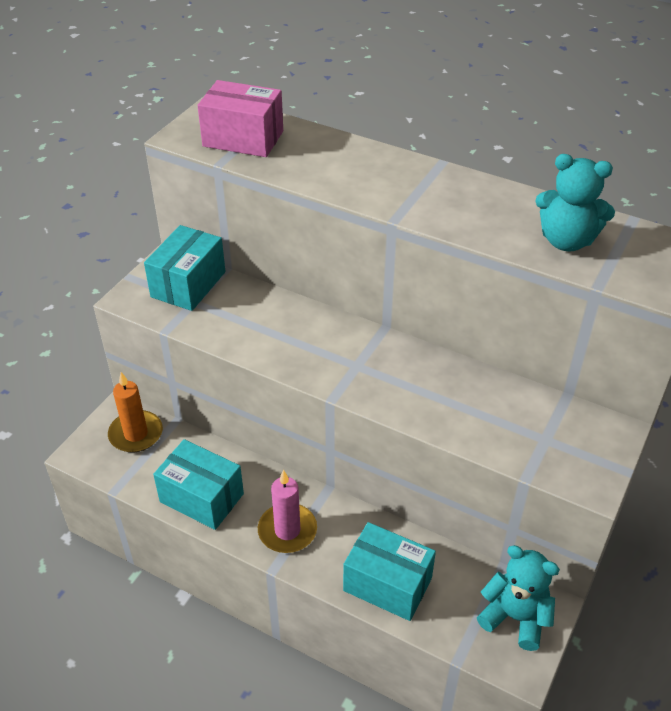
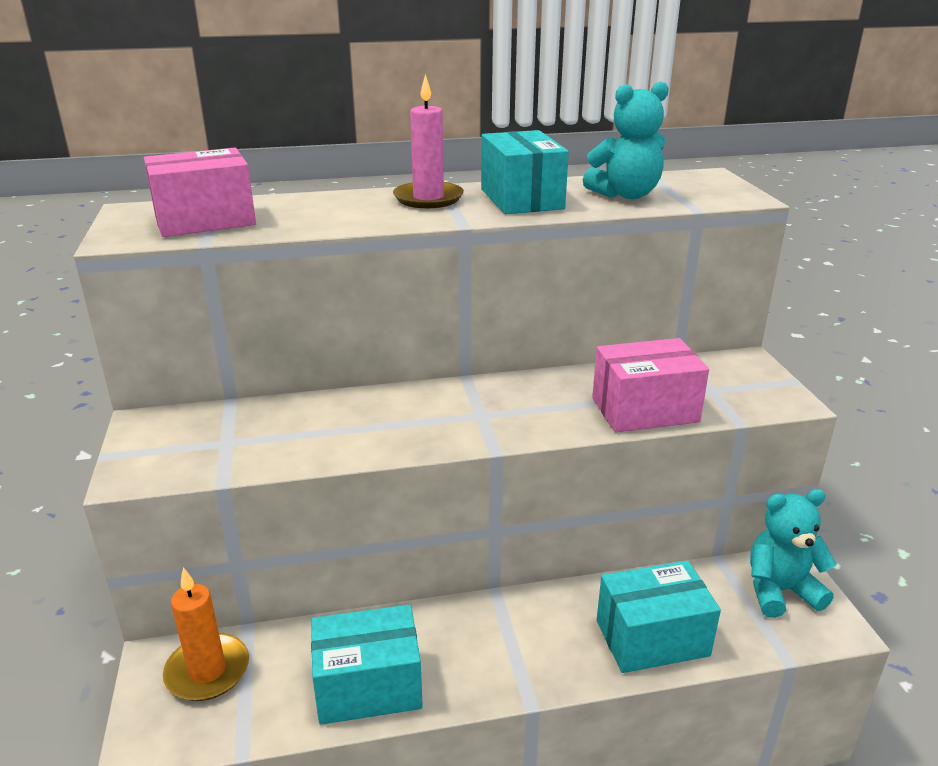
camera: 40 degrees left, 15 degrees down
turquoise box [144,225,226,311] -> turquoise box moved to [481,130,569,214]
pink candle [258,470,317,553] -> pink candle moved to [393,74,464,208]
none -> pink box [592,338,709,433]

